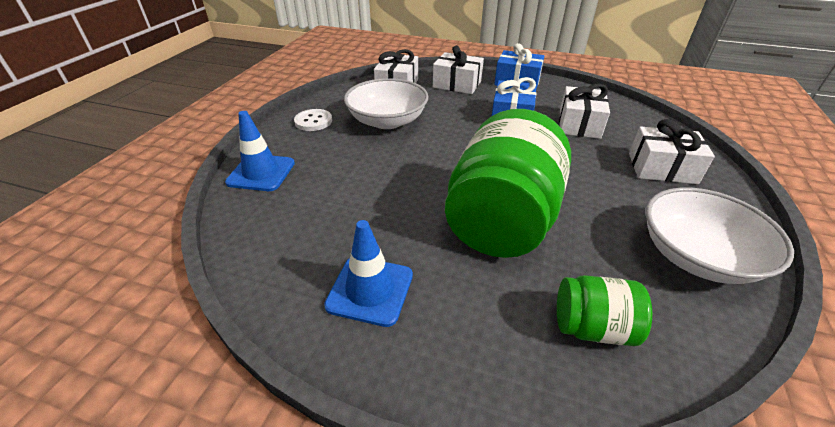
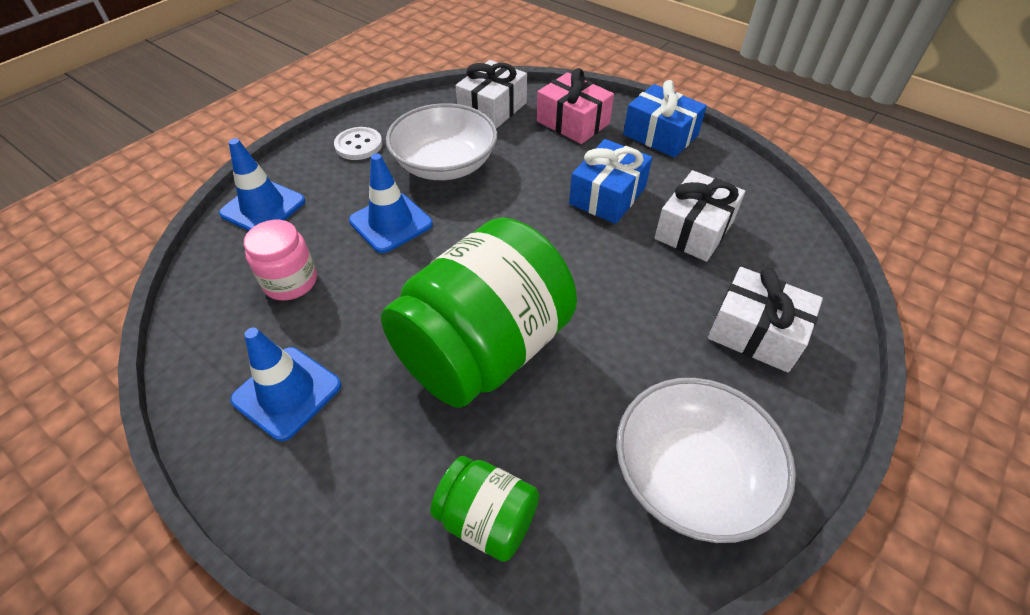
camera: 20 degrees right, 10 degrees up
white gift [433,46,484,94] -> pink gift [537,68,614,144]
none -> pink jar [244,220,317,301]
none -> blue traffic cone [349,153,433,253]

